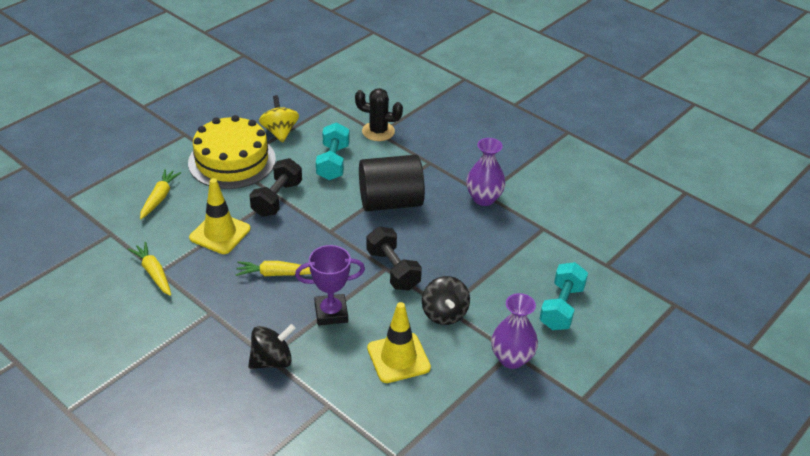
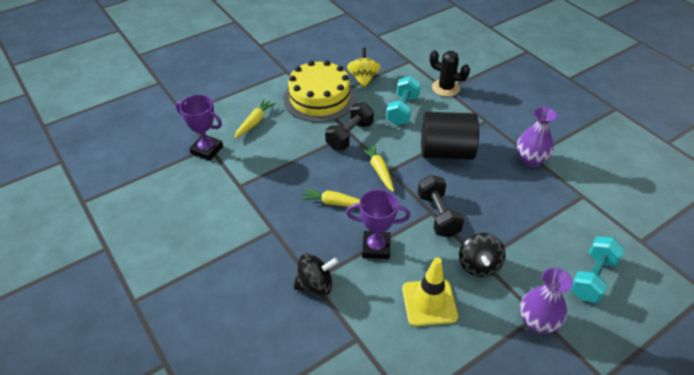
camera: 15 degrees right, 5 degrees up
yellow carrot [128,242,171,296] -> yellow carrot moved to [360,143,394,192]
yellow traffic cone [189,178,250,254] -> none
none -> purple trophy [176,95,223,161]

